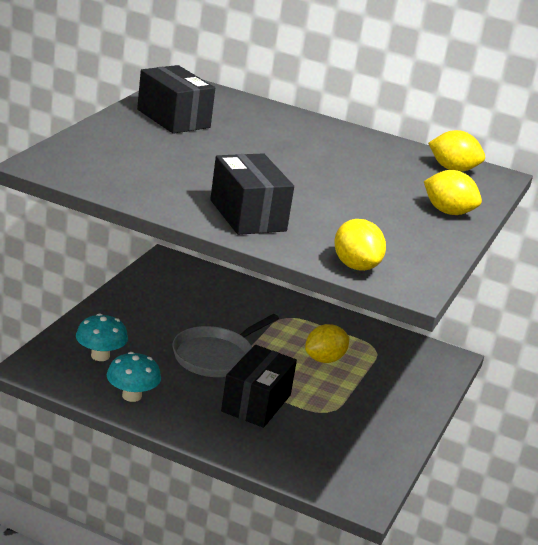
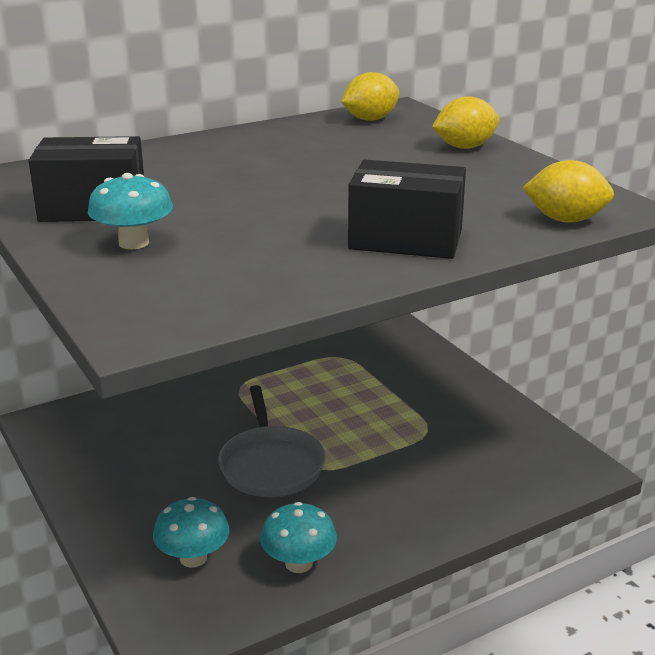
camera: 50 degrees left, 0 degrees up
black box [221,345,297,428] -> none
yellow lemon [305,324,349,363] -> none
none -> turquoise mushroom [88,173,173,249]

